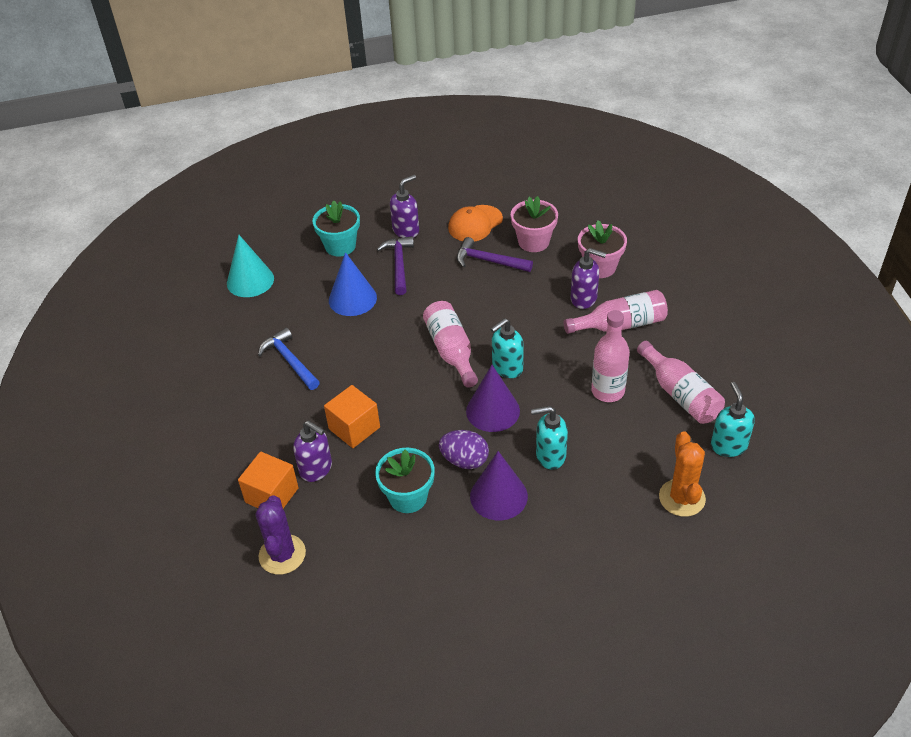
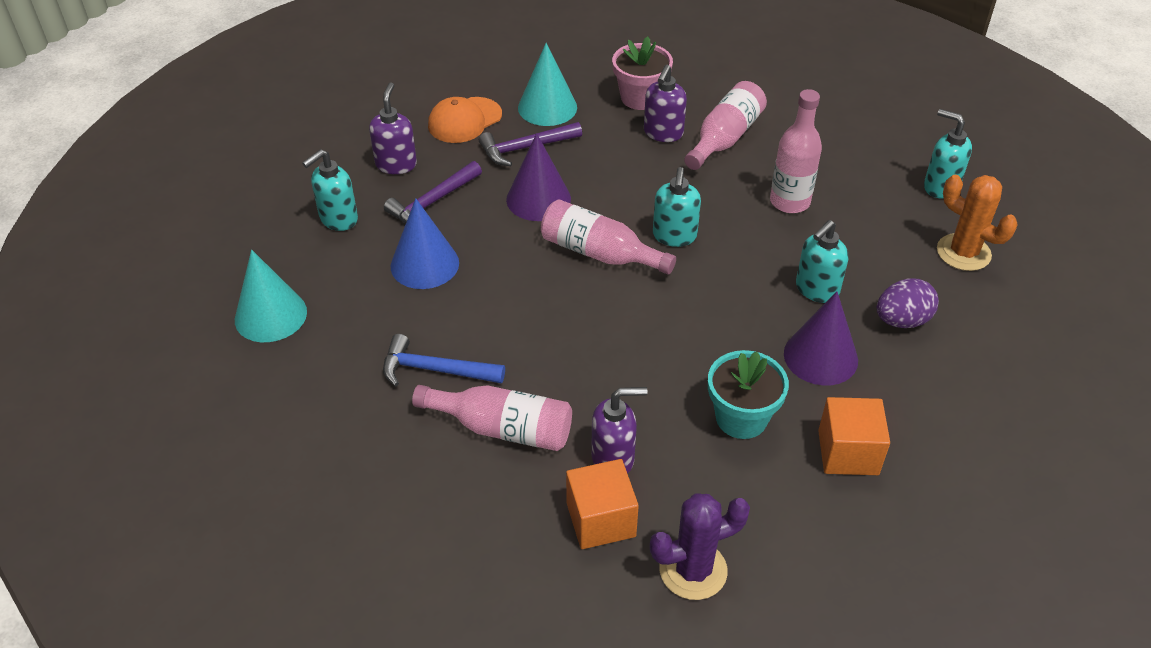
camera: 45 degrees left, 0 degrees up
purple cactus [256,495,306,575] -> purple cactus turned 60 degrees counterclockwise [650,493,750,600]
turquoise flower pot [312,200,360,257] -> turquoise soap dispenser [302,149,358,231]
orange cube [324,385,380,448] -> orange cube moved to [818,397,890,475]
purple hammer [377,236,414,295] -> purple hammer turned 90 degrees counterclockwise [384,161,482,223]
purple egg [439,430,489,469] -> purple egg moved to [877,279,939,328]
orange cap [448,205,503,242] -> orange cap turned 45 degrees clockwise [428,97,502,143]
purple cone [466,365,520,432] -> purple cone moved to [506,133,571,221]
pink flower pot [511,196,558,252] -> turquoise cone [518,43,577,126]
purple soap dispenser [571,248,606,309] -> purple soap dispenser turned 135 degrees clockwise [644,65,687,142]
pink bottle [637,341,725,424] -> pink bottle moved to [412,385,572,451]

